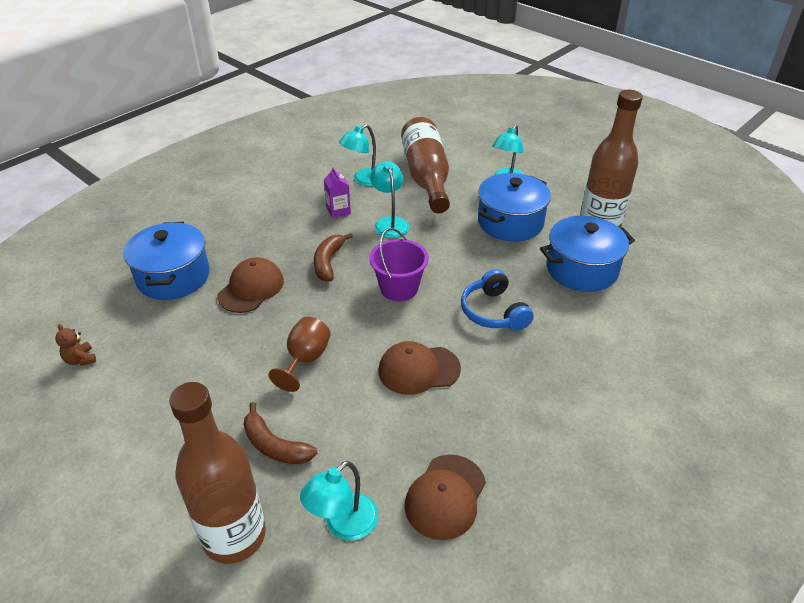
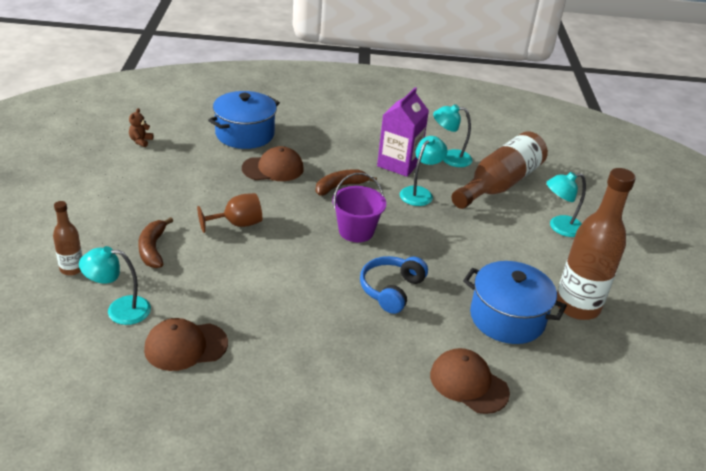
camera: 45 degrees right, 5 degrees down
brown bottle [169,382,266,564] -> brown bottle [53,201,82,275], size x0.50
purple carton [324,167,351,218] -> purple carton [377,87,429,177], size x1.85
brown cap [378,341,461,395] -> brown cap moved to [430,348,510,414]
blue pot [478,173,551,242] -> none

